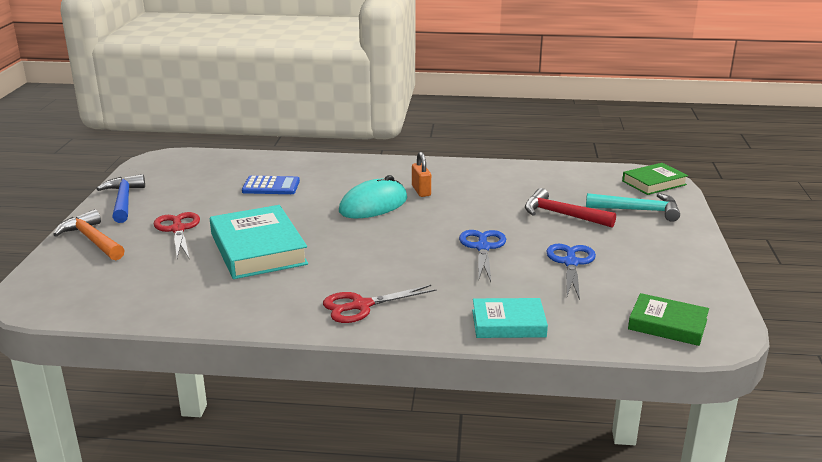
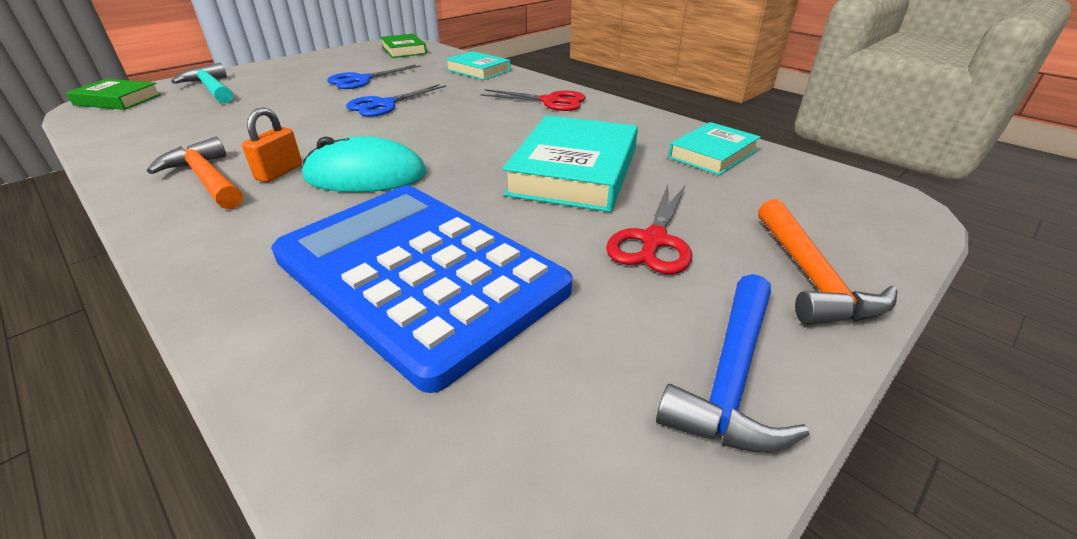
camera: 140 degrees left, 10 degrees up
blue calculator [242,176,300,194] -> blue calculator [271,186,572,393], size x2.38
red hammer [525,188,616,227] -> none
none -> orange hammer [147,137,243,210]
none -> turquoise book [668,122,761,175]

